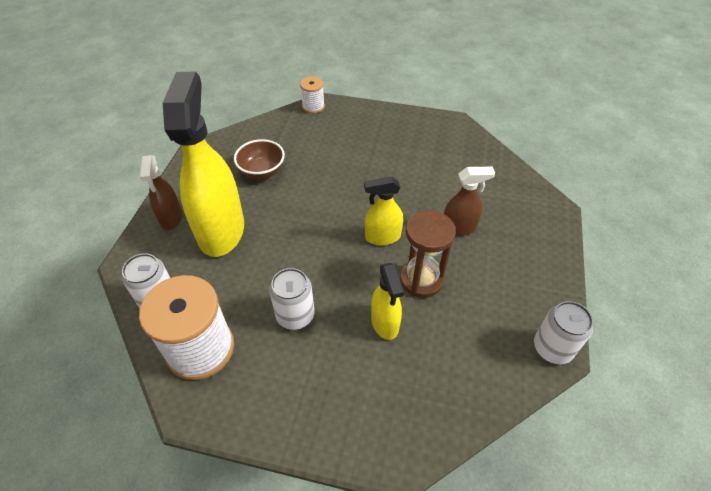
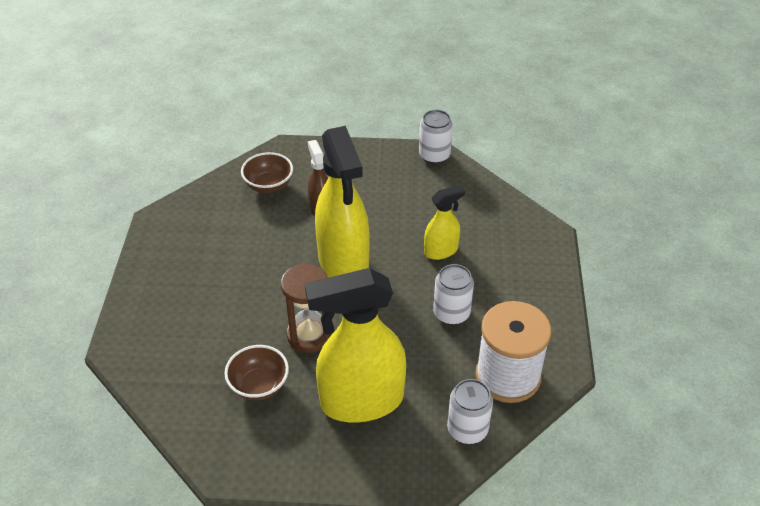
camera: 100 degrees left, 5 degrees down
brown spray bottle [140,155,182,230] -> none
white spool [300,76,325,114] -> none
yellow spray bottle [364,176,403,245] -> yellow spray bottle [315,126,370,277], size x2.01
brown hourglass [400,210,456,298] -> brown hourglass moved to [281,264,332,353]
none -> brown bowl [241,152,293,193]

